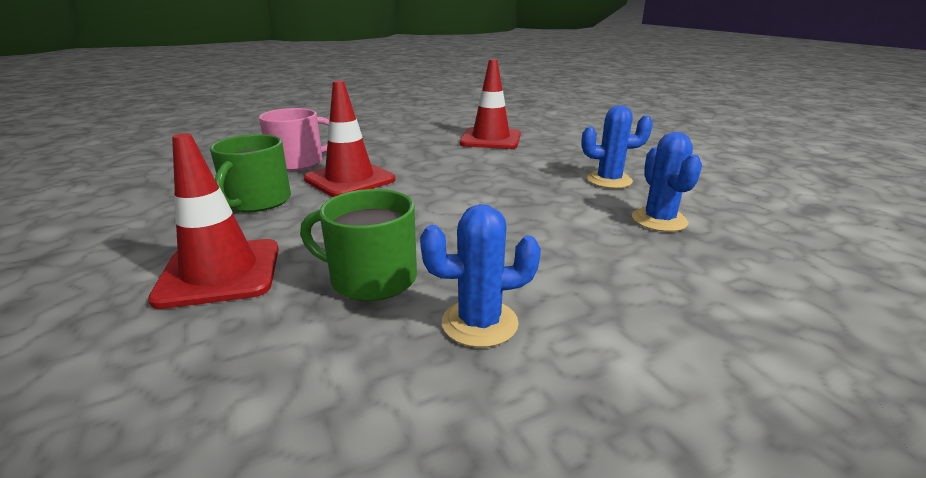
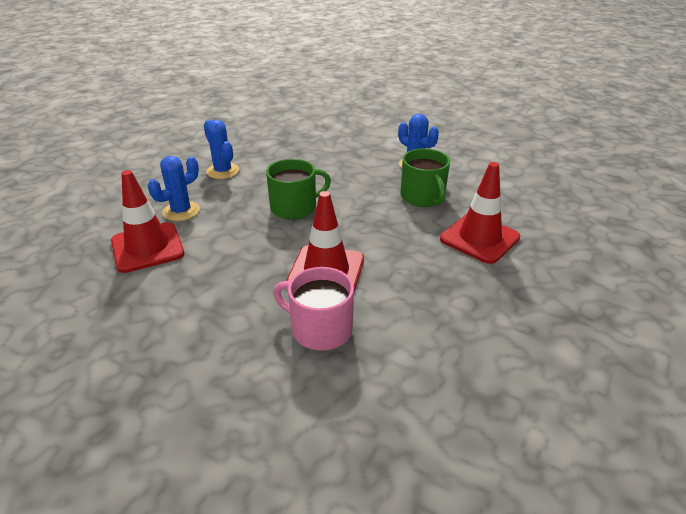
camera: 125 degrees left, 10 degrees up
green mug [210,134,291,212] -> green mug moved to [266,159,331,220]
blue cactus [632,132,702,232] -> blue cactus moved to [148,156,200,221]

